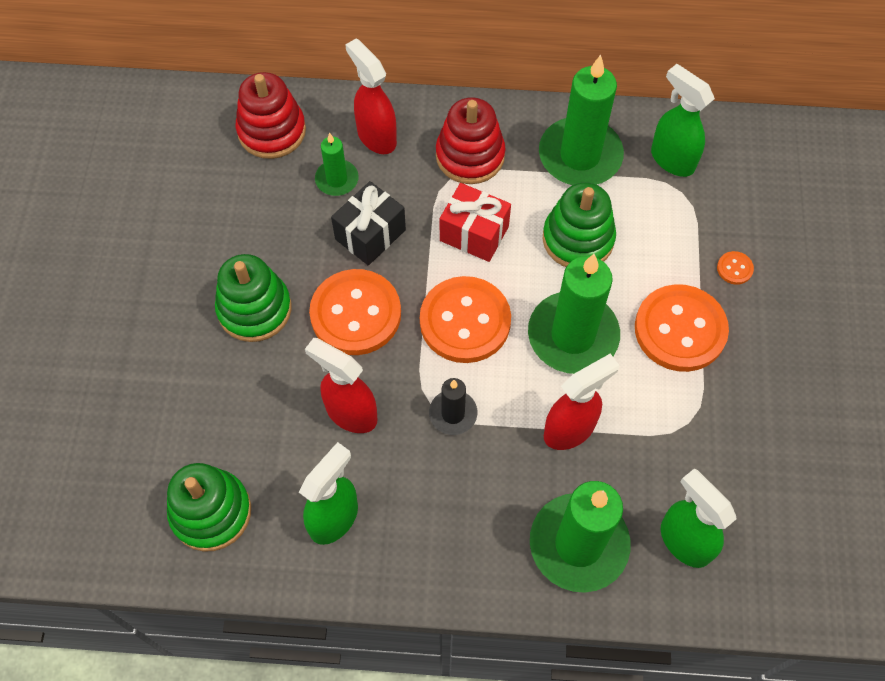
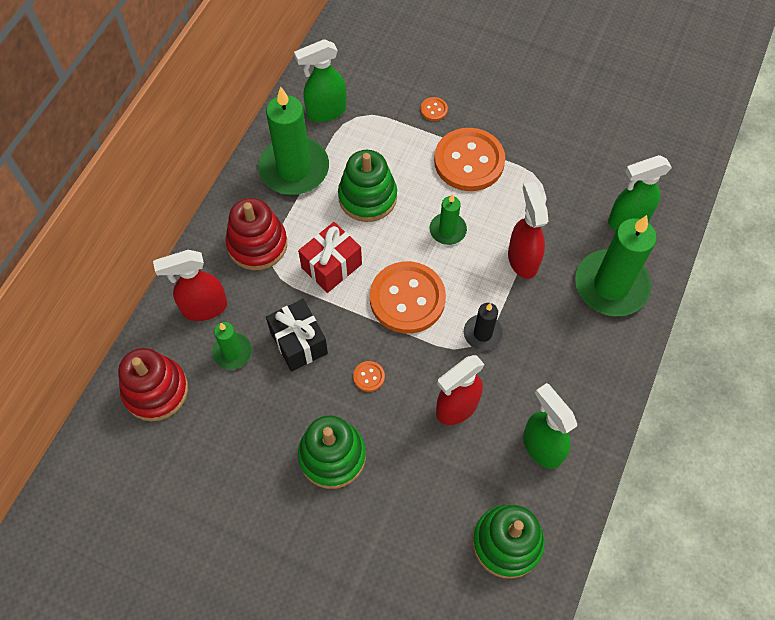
camera: 70 degrees left, 0 degrees up
orange button [309,269,401,355] -> orange button [353,361,385,392], size x0.40
green candle [528,254,620,374] -> green candle [430,194,467,245], size x0.51

